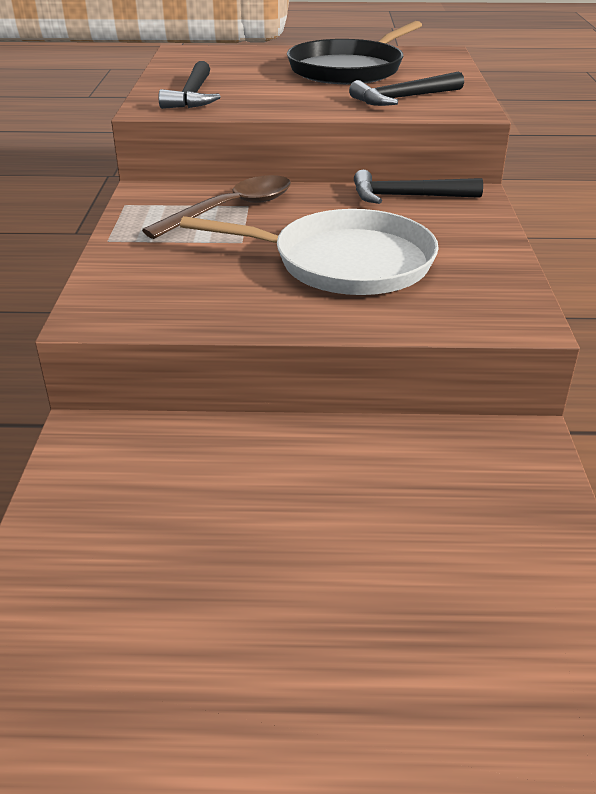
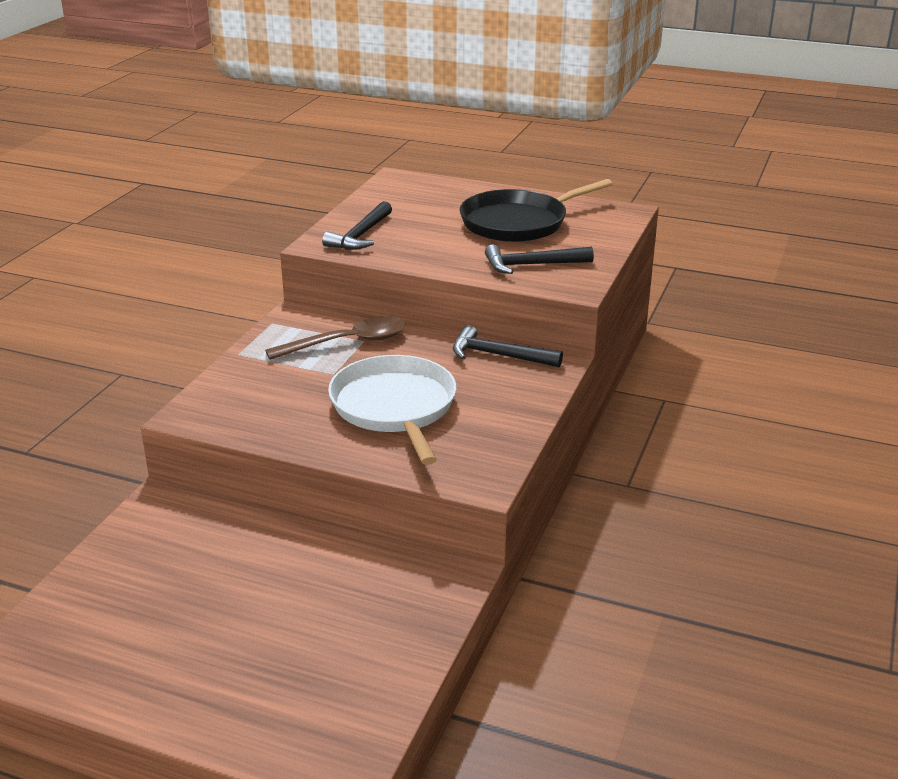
camera: 20 degrees right, 5 degrees down
white pan [180,209,439,295] -> white pan turned 135 degrees counterclockwise [328,355,457,465]

